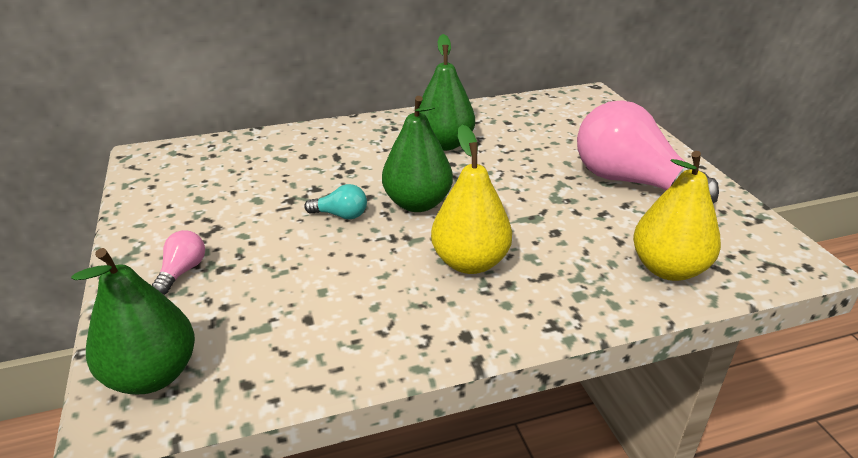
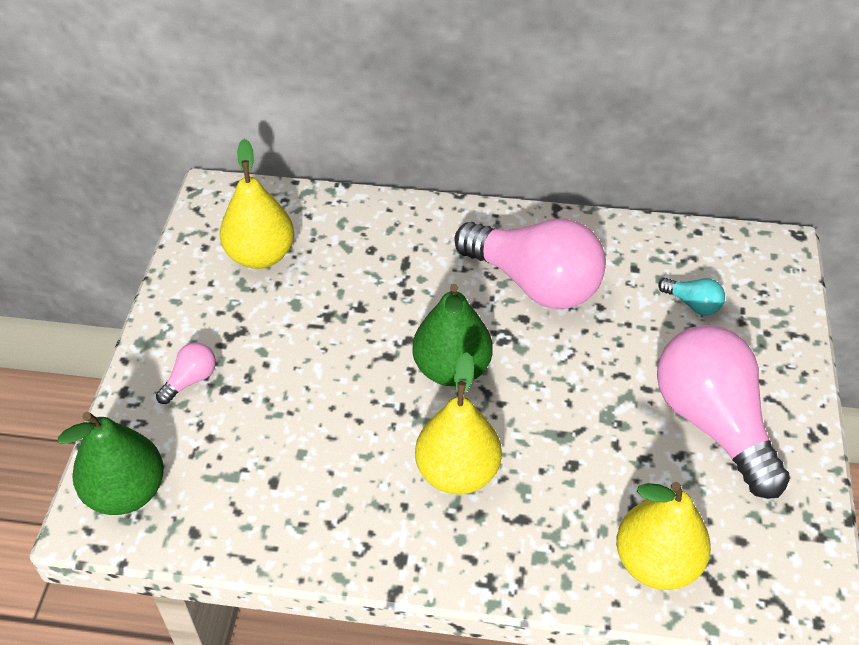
camera: 25 degrees right, 15 degrees up
turquoise light bulb [304,184,367,219] -> turquoise light bulb moved to [658,278,725,315]
green pear [419,34,475,151] -> pink light bulb [454,218,606,309]
none -> yellow pear [220,139,294,269]

